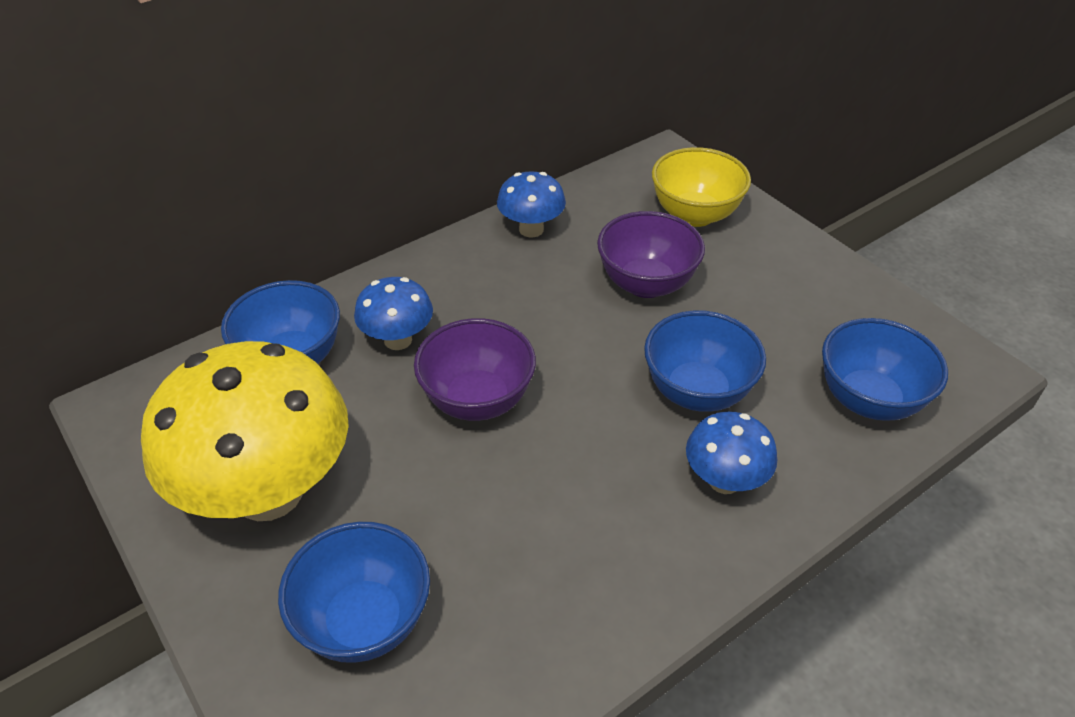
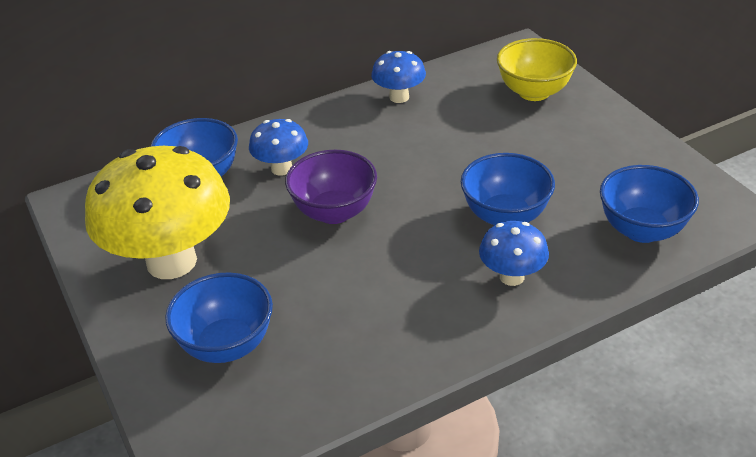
camera: 10 degrees right, 5 degrees down
purple bowl [597,211,705,298] -> none

